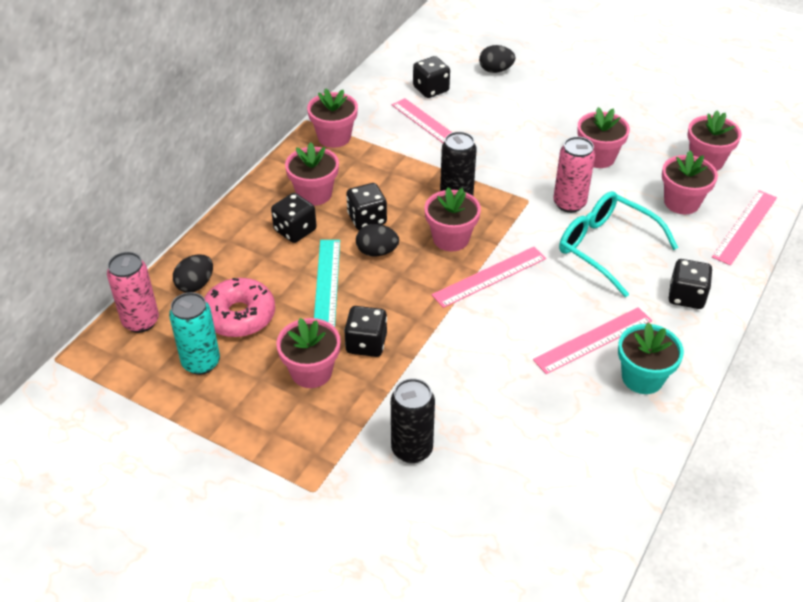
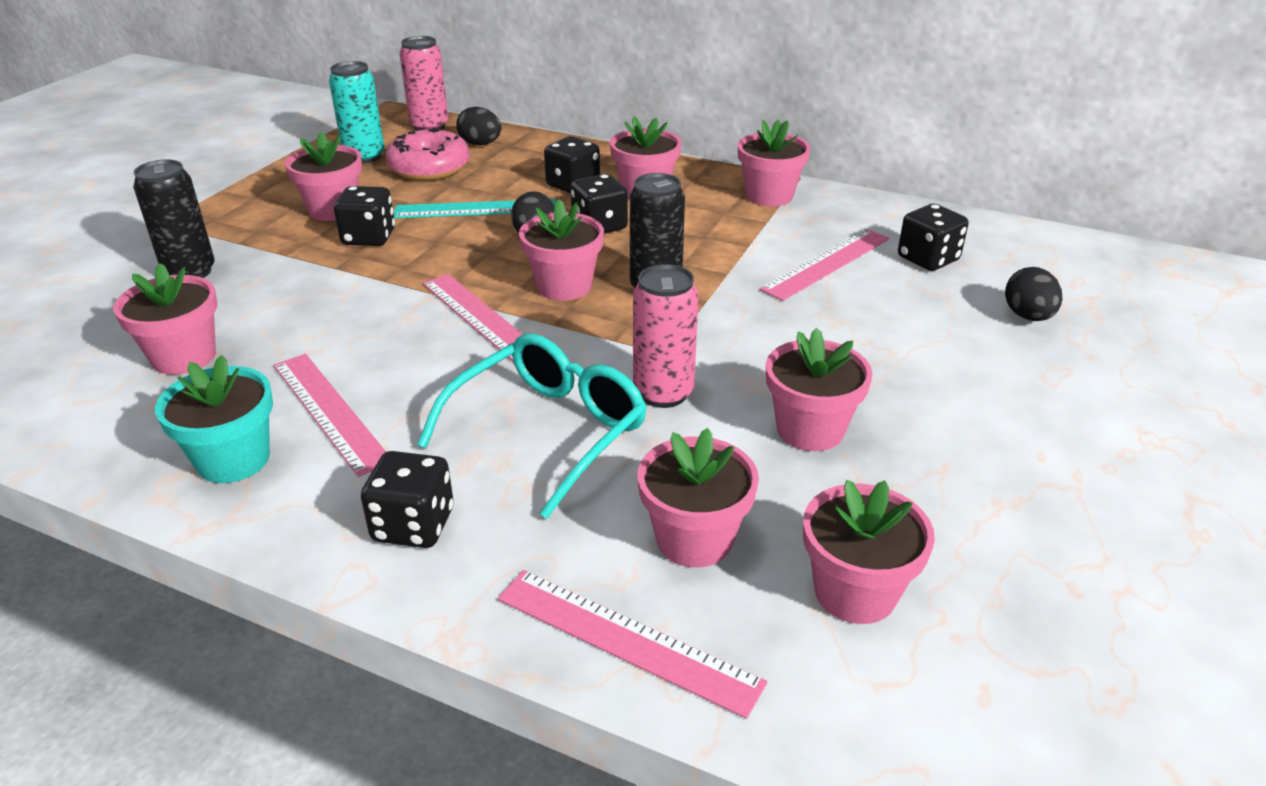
camera: 85 degrees right, 10 degrees down
none -> pink flower pot [113,263,217,375]

